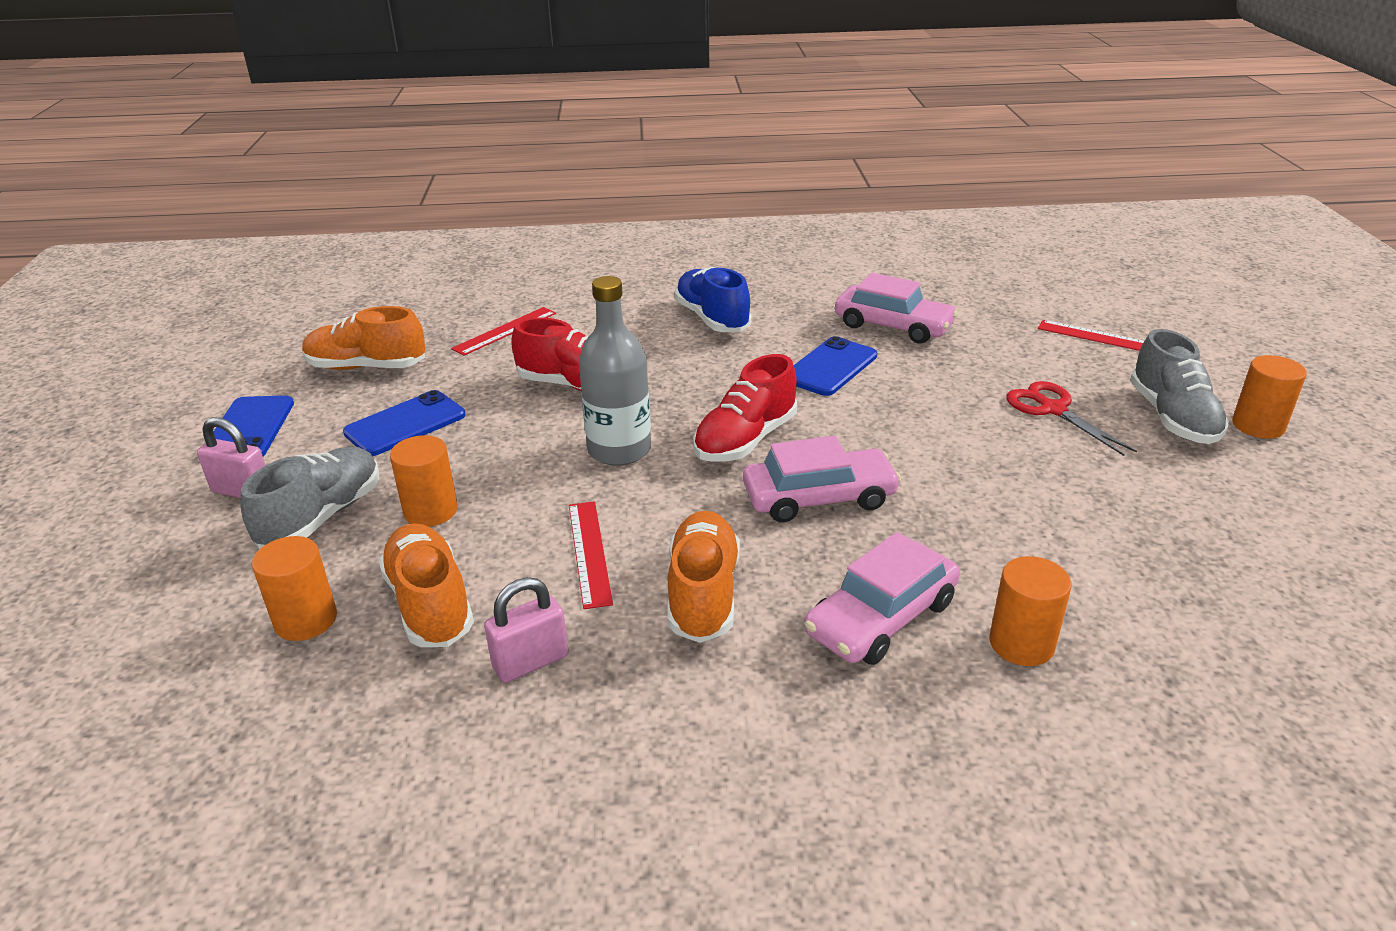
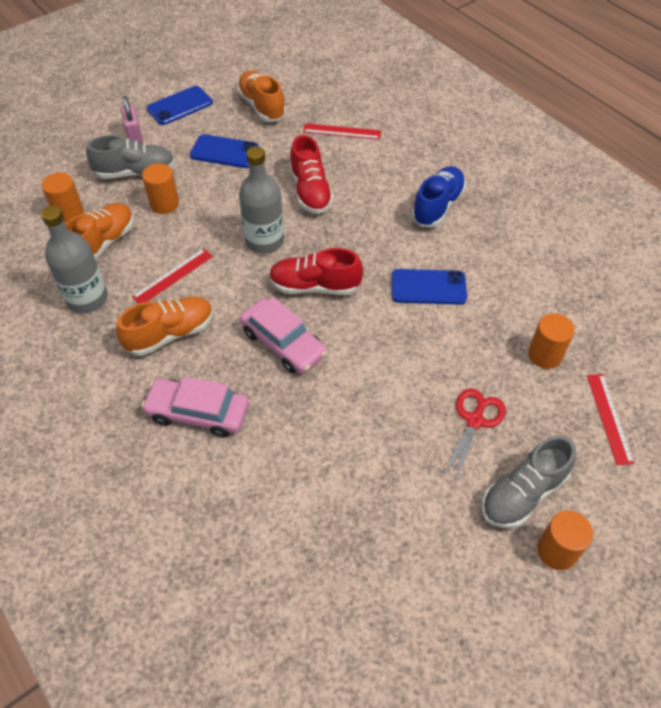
camera: 55 degrees right, 20 degrees up
pink padlock [484,577,569,683] -> grey bottle [41,206,108,313]
pink car [835,273,958,344] -> none
orange cylinder [989,556,1071,666] -> orange cylinder moved to [528,313,575,369]

